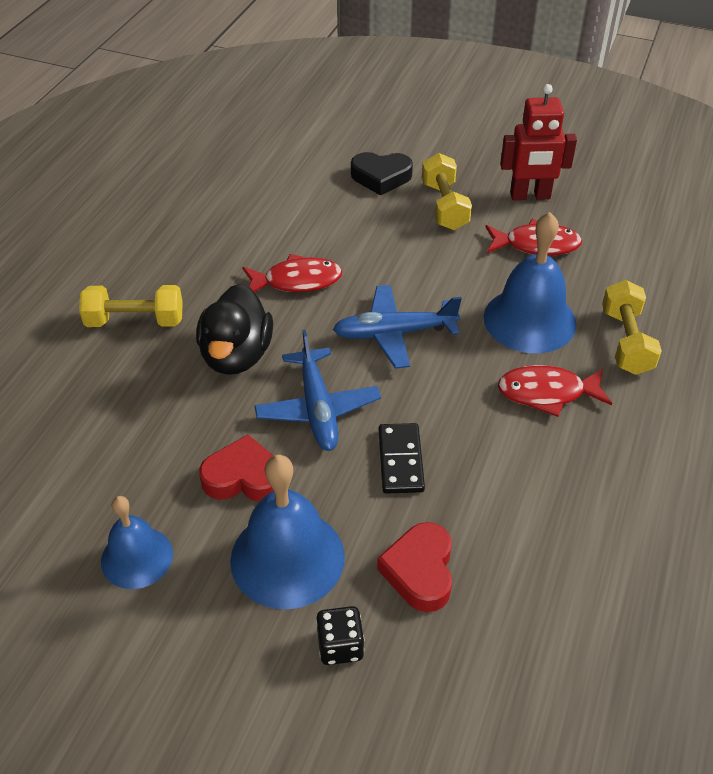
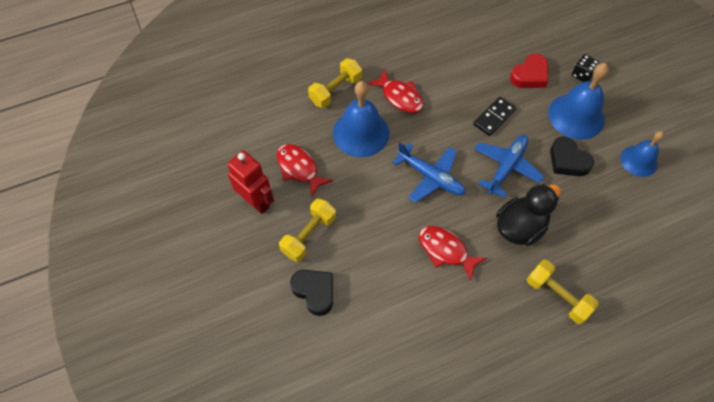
camera: 135 degrees left, 15 degrees up
red heart [199,435,274,502] -> black heart [550,137,594,176]

